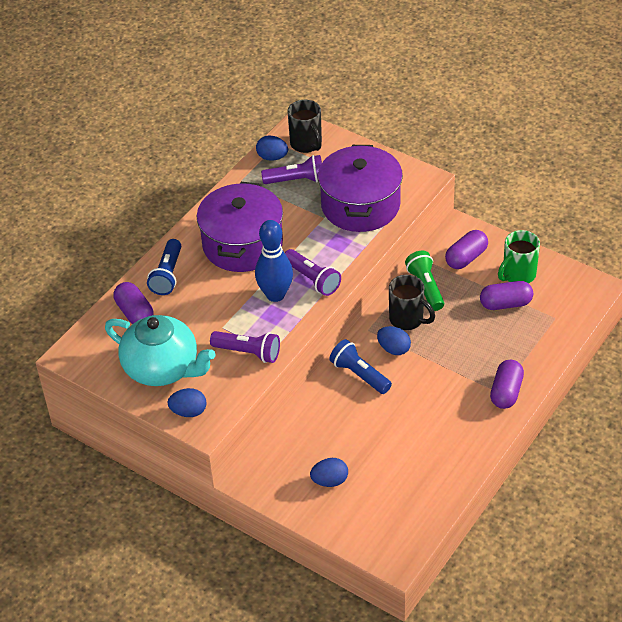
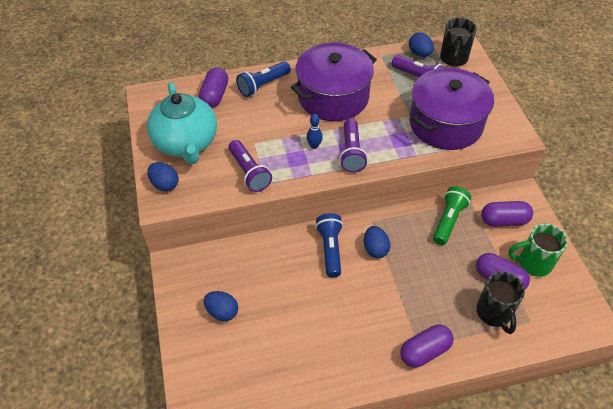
camera: 40 degrees right, 5 degrees up
blue bowling pin [255,220,293,302] -> blue bowling pin [306,114,323,149], size x0.47
black mug [389,275,435,330] -> black mug moved to [477,272,525,334]

